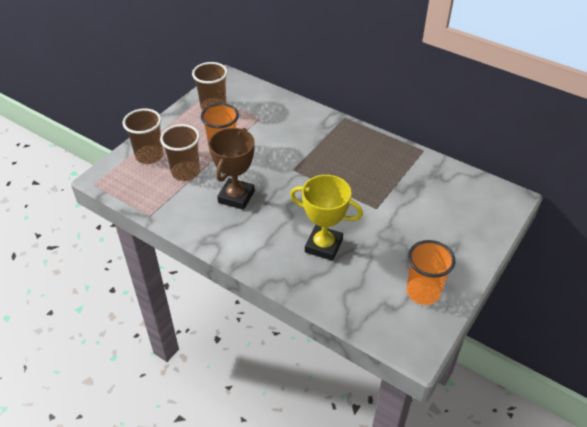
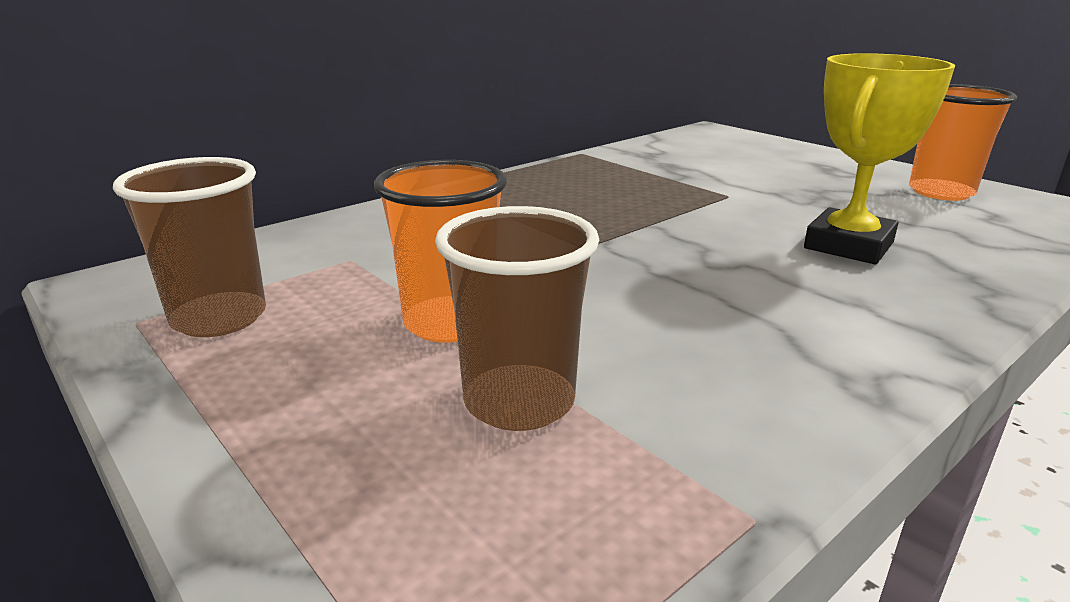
camera: 75 degrees left, 20 degrees down
brown cup [123,108,163,164] -> none
brown trophy [209,128,255,210] -> none

